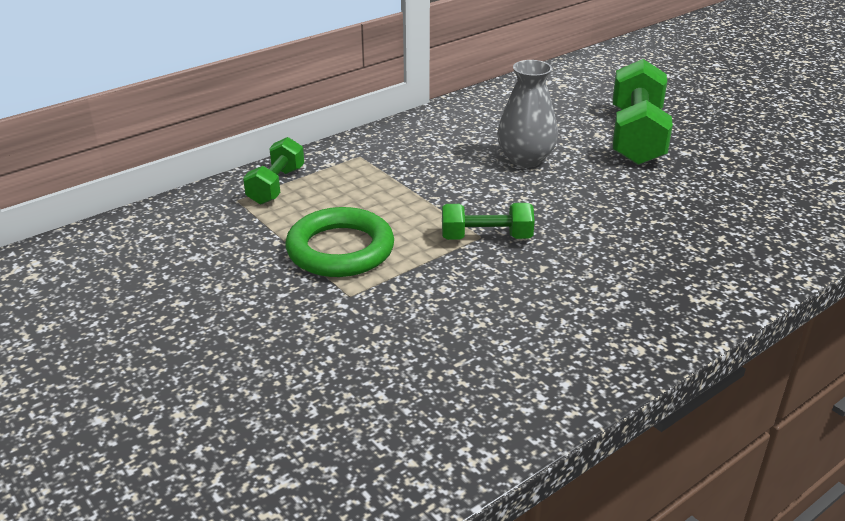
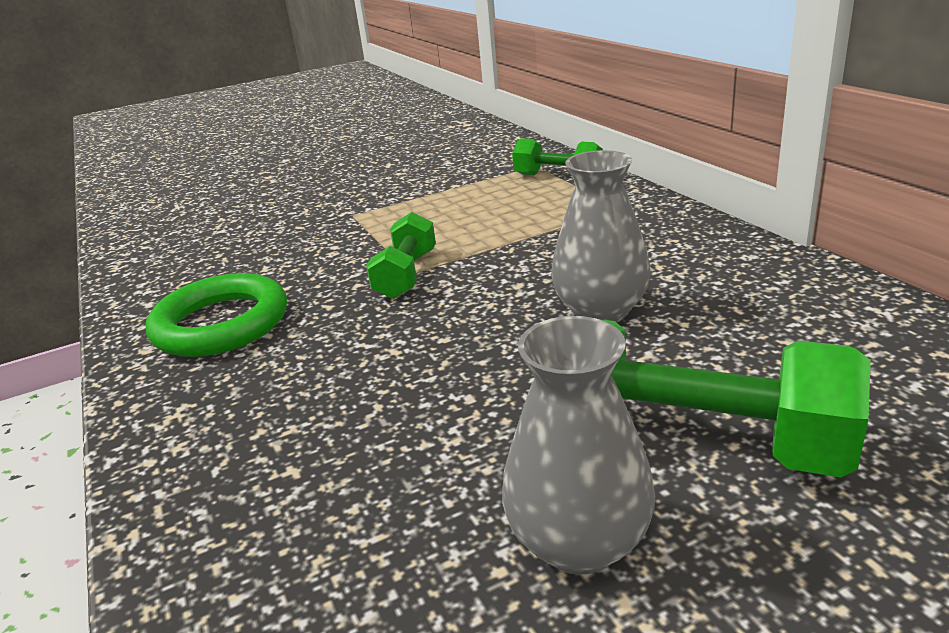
camera: 105 degrees right, 5 degrees down
green ring [285,207,394,277] -> green ring moved to [146,273,287,357]
none -> grey vase [502,316,655,575]

